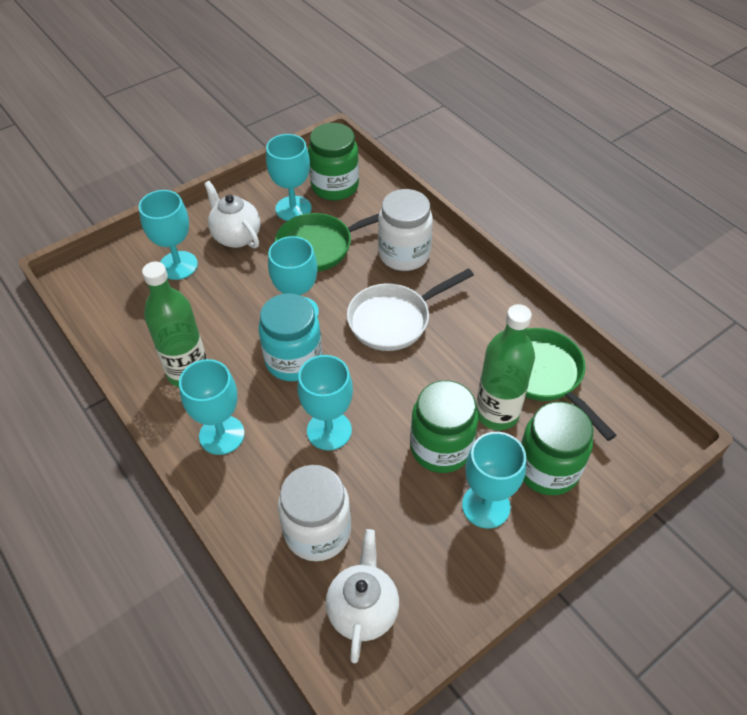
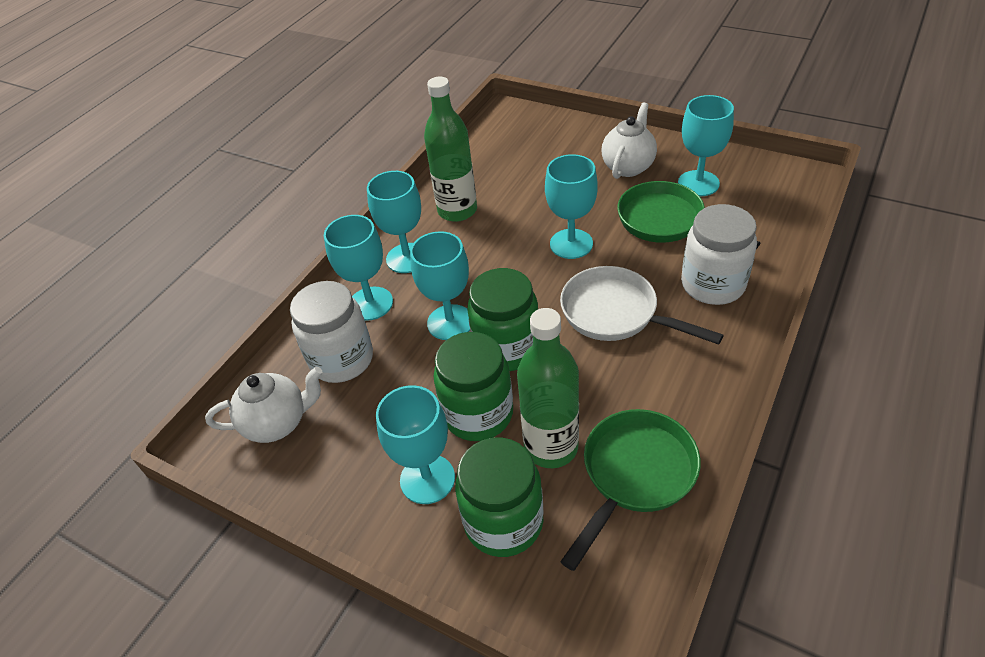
camera: 70 degrees right, 5 degrees down
turquoise goblet [139,190,198,280] -> turquoise goblet moved to [324,215,393,321]
turquoise jar [258,293,322,381] -> none
green jar [308,123,359,200] -> green jar moved to [467,268,538,371]

